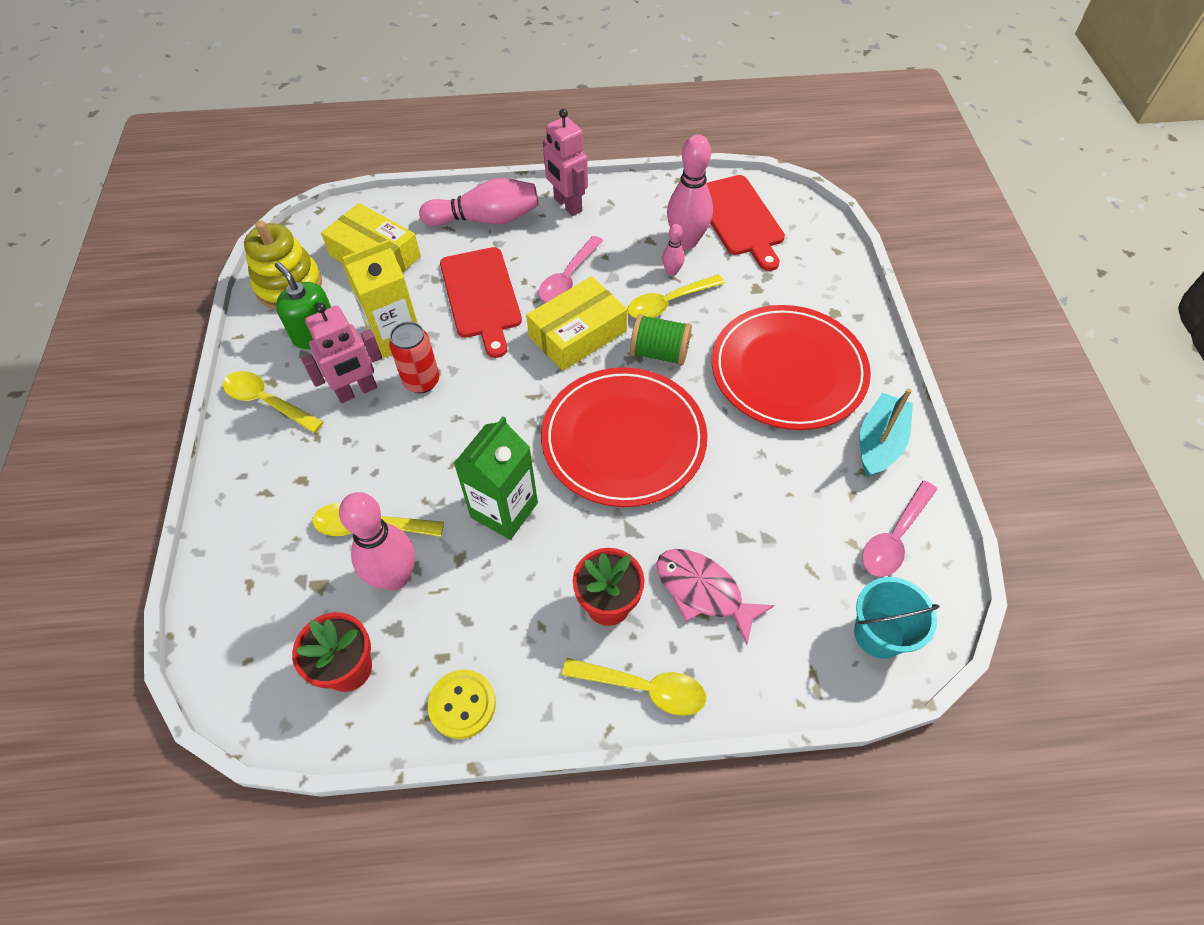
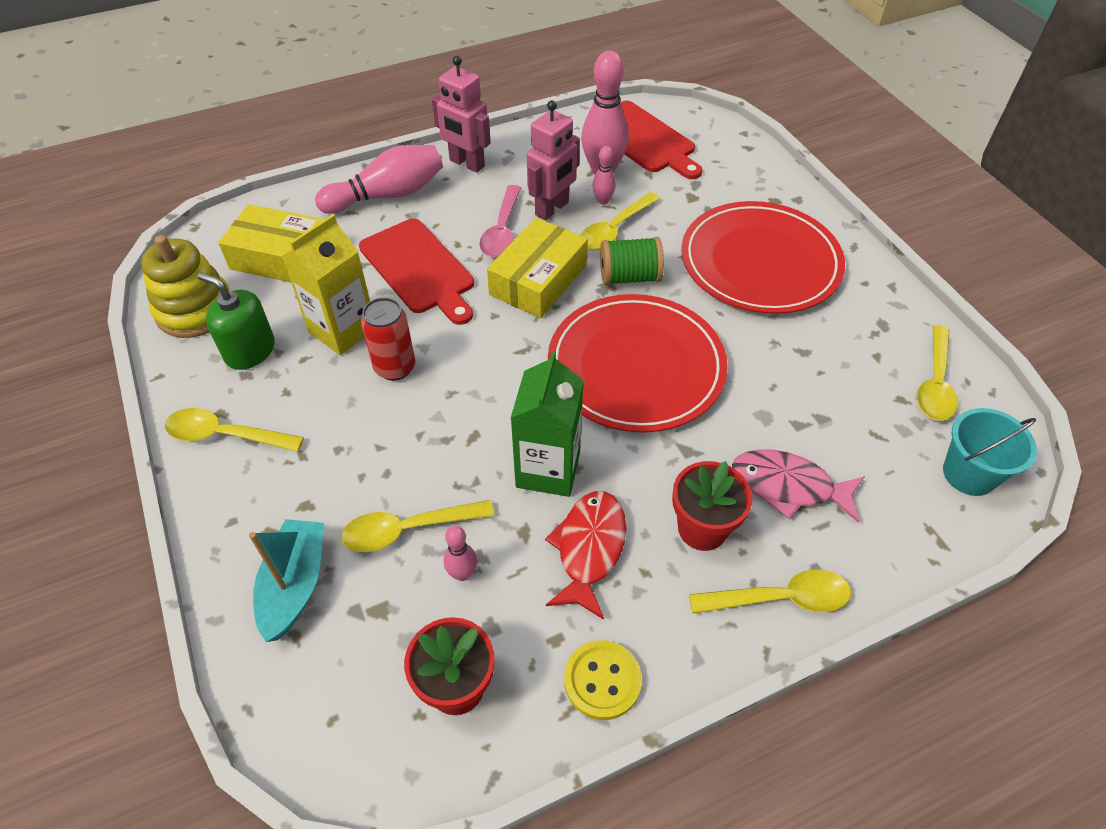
camera: 20 degrees left, 5 degrees down
pink robot [301,303,382,403] -> pink robot moved to [526,100,580,220]
pink bowling pin [339,492,415,590] -> pink bowling pin [443,526,477,581], size x0.49
turquoise boat [860,388,913,478] -> turquoise boat moved to [249,519,324,642]
pink spoon [862,481,937,577] -> yellow spoon [917,325,958,421]
none -> red fish [545,491,626,620]

